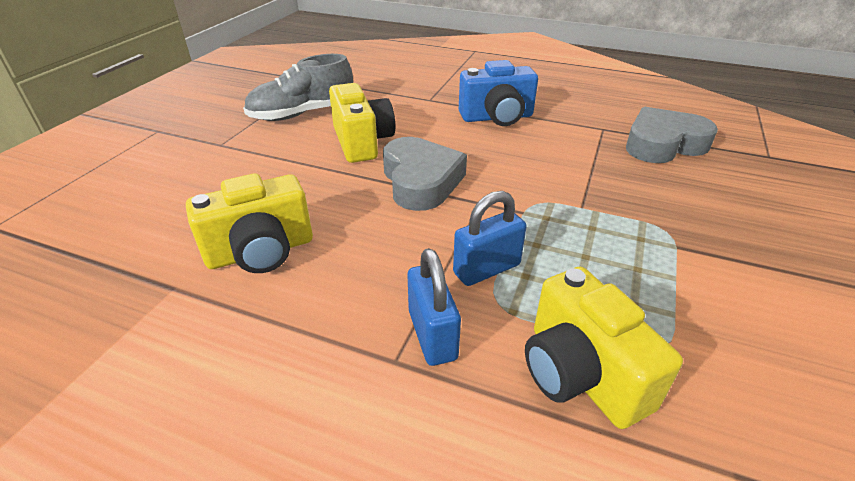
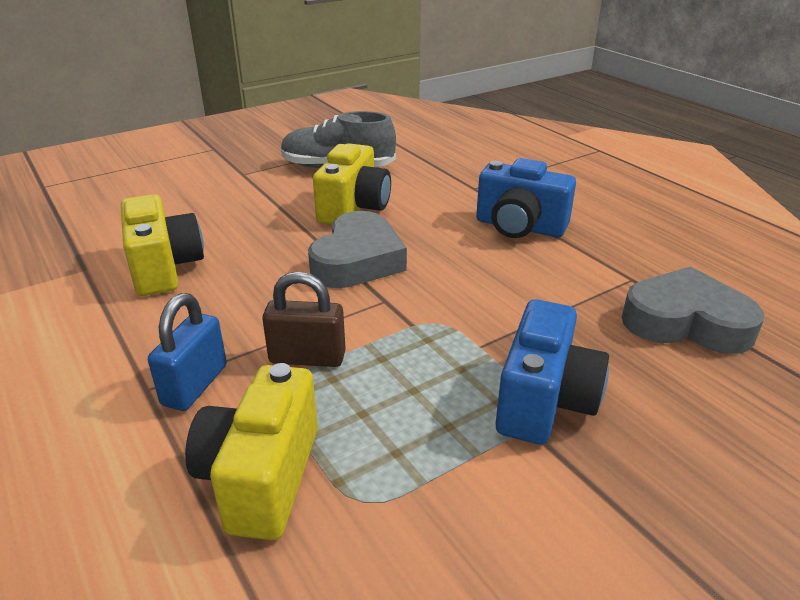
camera: 35 degrees right, 5 degrees down
yellow camera [186,173,313,273] -> yellow camera turned 120 degrees counterclockwise [121,194,204,296]
blue padlock [453,191,527,286] -> brown padlock [262,271,346,367]
none -> blue camera [495,299,609,445]

